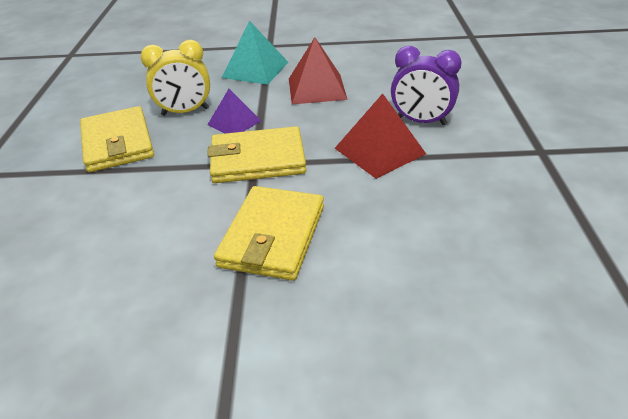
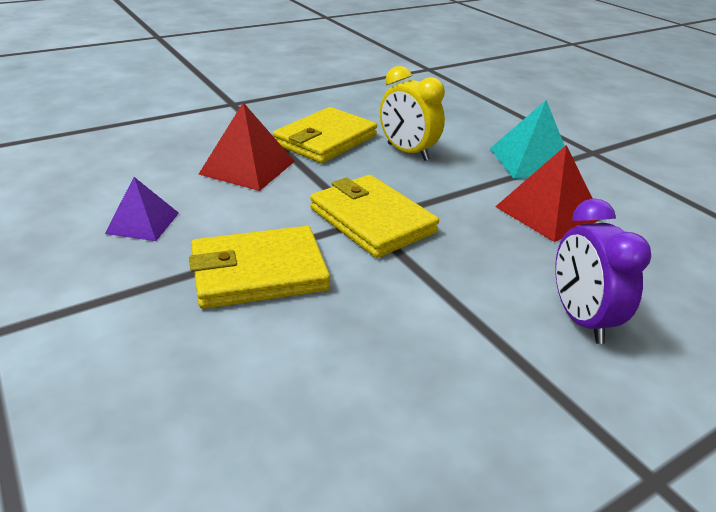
camera: 55 degrees right, 5 degrees down
purple pyramid [207,89,261,133] -> purple pyramid moved to [105,177,179,241]
red pyramid [335,93,426,179] -> red pyramid moved to [199,102,295,191]

